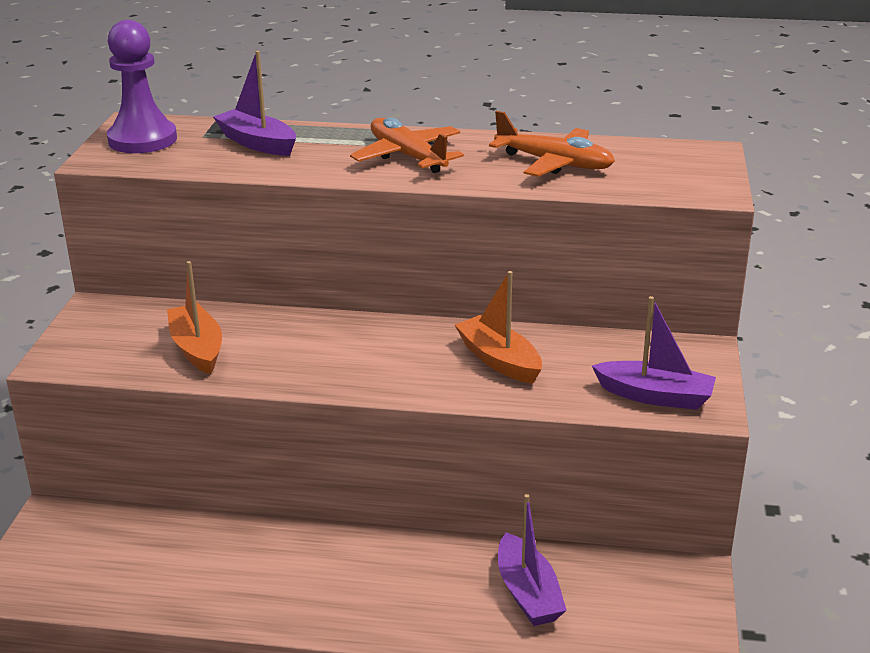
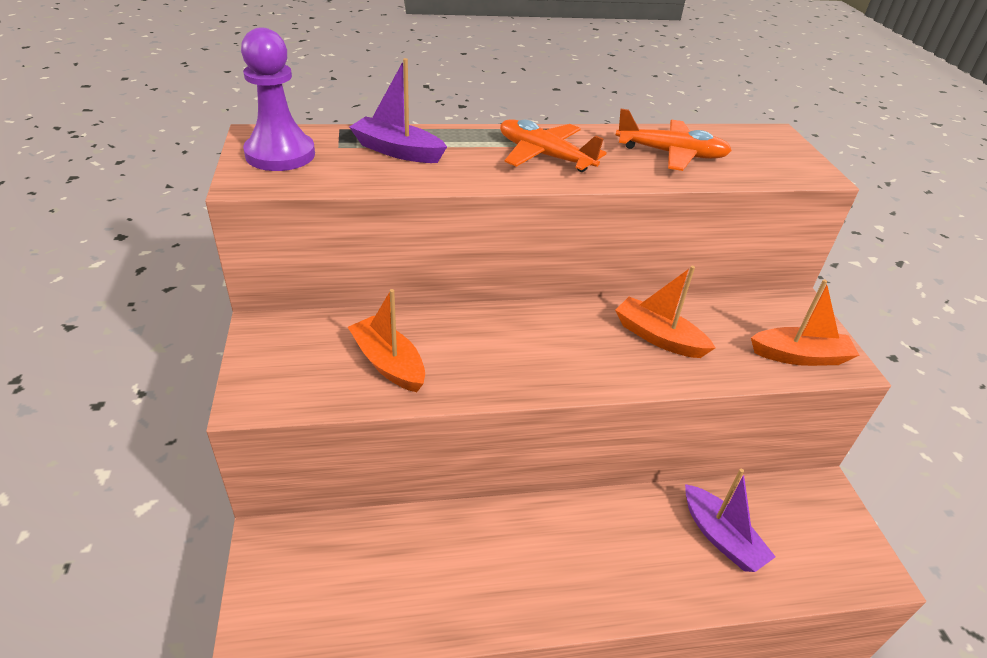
camera: 20 degrees left, 10 degrees up
purple boat [592,296,716,410] -> orange boat [751,279,859,366]

